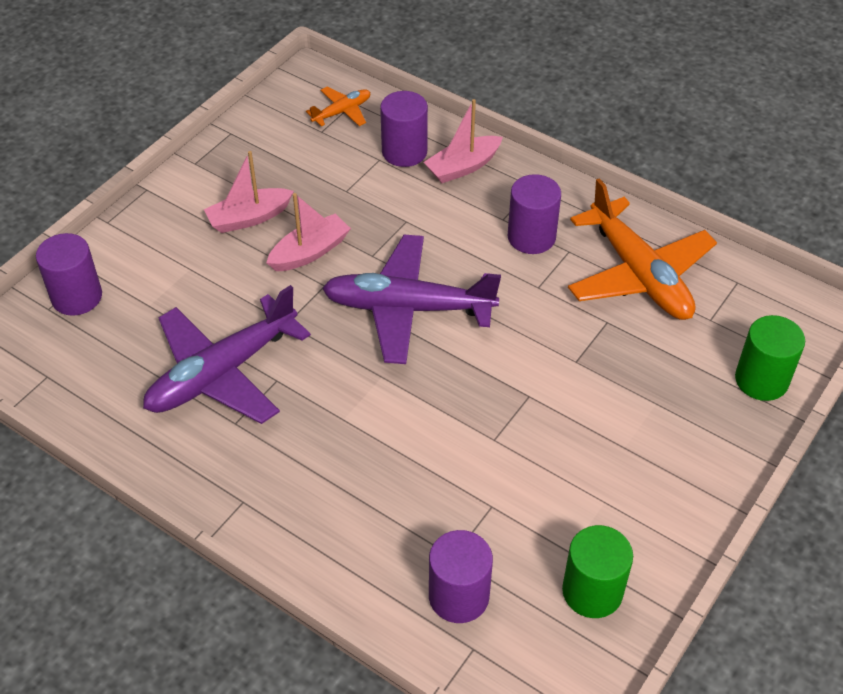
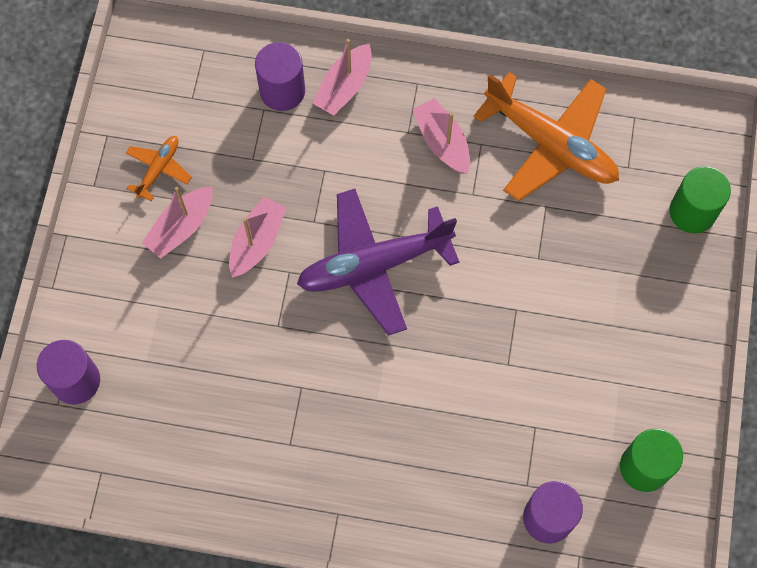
camera: 25 degrees left, 20 degrees up
purple plane [143,285,311,424] -> none
orange plane [306,87,370,126] -> orange plane moved to [126,136,192,201]
purple cylinder [508,174,561,254] -> pink boat [413,98,470,174]

